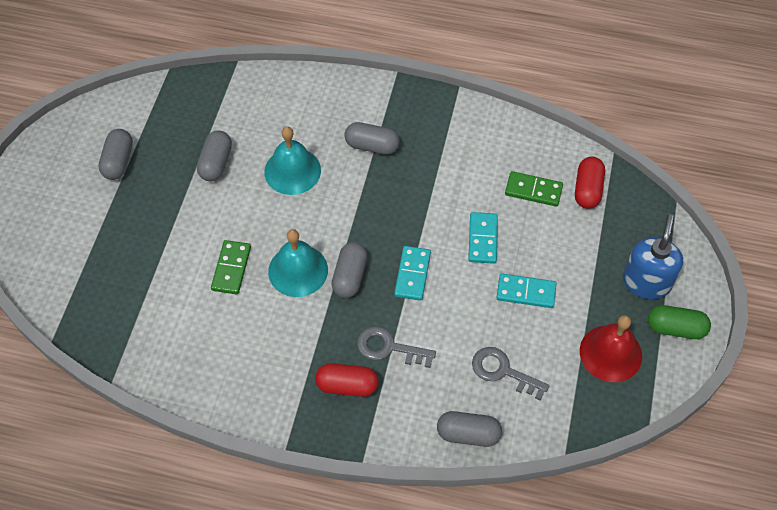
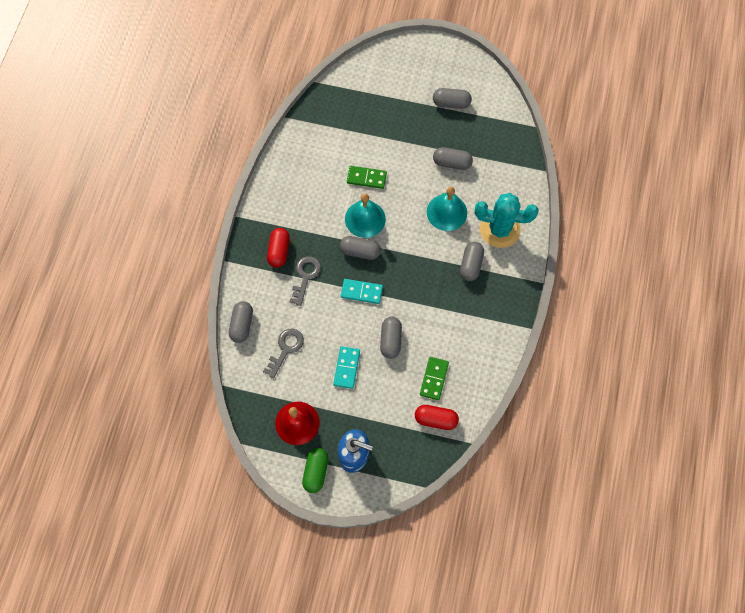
camera: 90 degrees right, 10 degrees up
turquoise domino [468,212,498,264] -> grey capsule [380,317,402,359]
none -> turquoise cactus [475,193,539,248]

